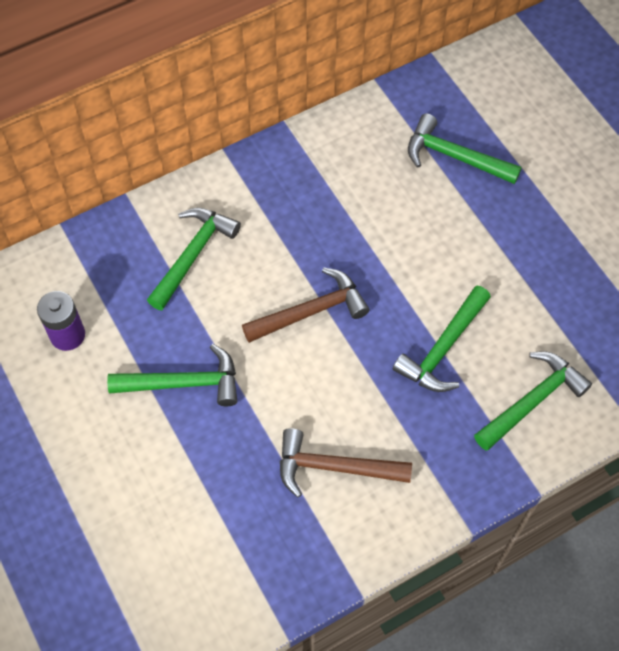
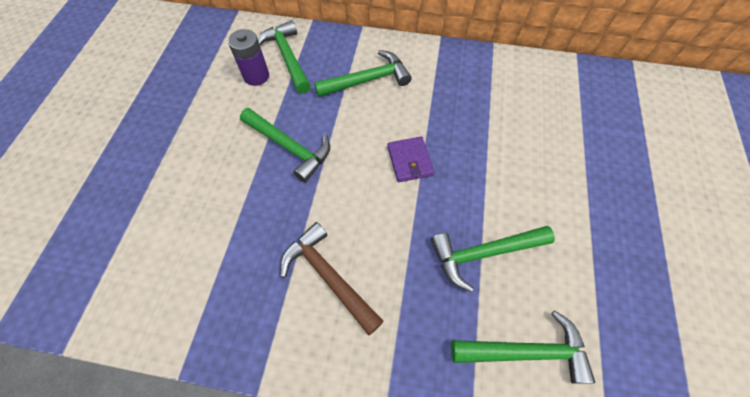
camera: 40 degrees right, 0 degrees up
brown hammer [242,267,370,343] -> purple wallet [387,136,434,182]
green hammer [408,114,522,184] -> green hammer moved to [258,20,311,94]

